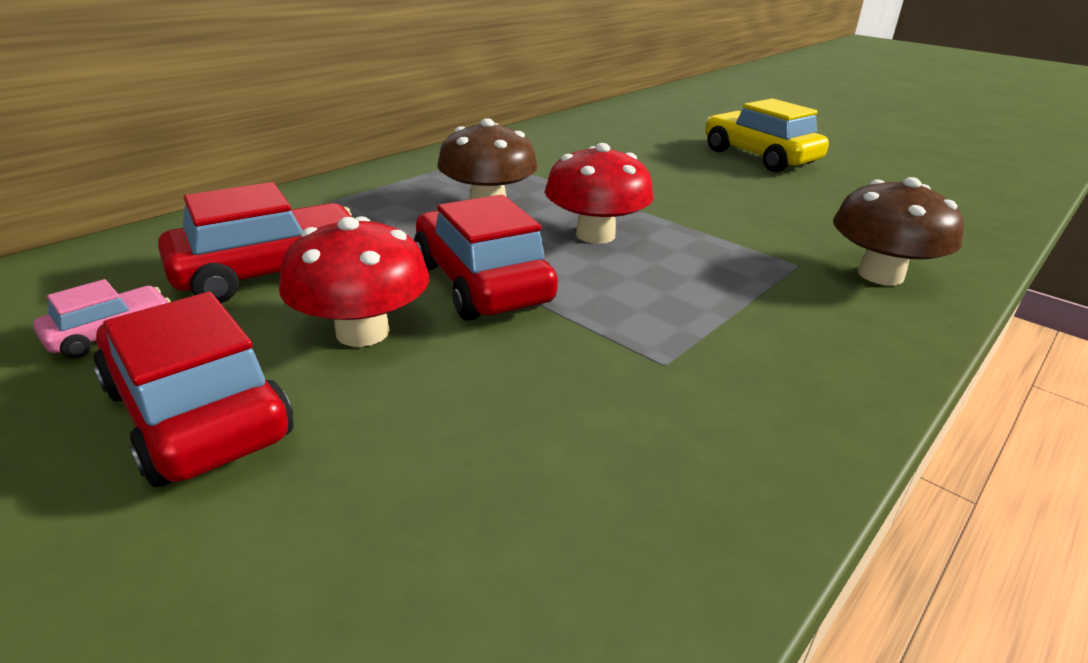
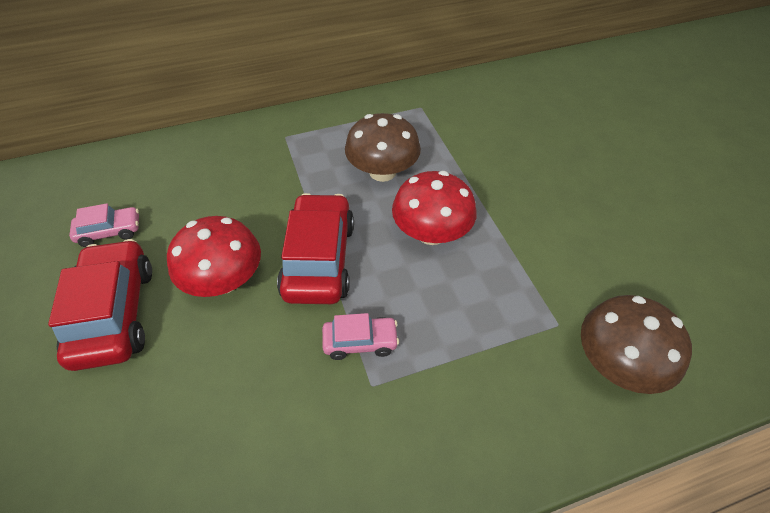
camera: 30 degrees right, 20 degrees up
red car [158,182,352,303] -> none
yellow car [705,98,829,172] -> none
none -> pink car [322,313,399,360]

